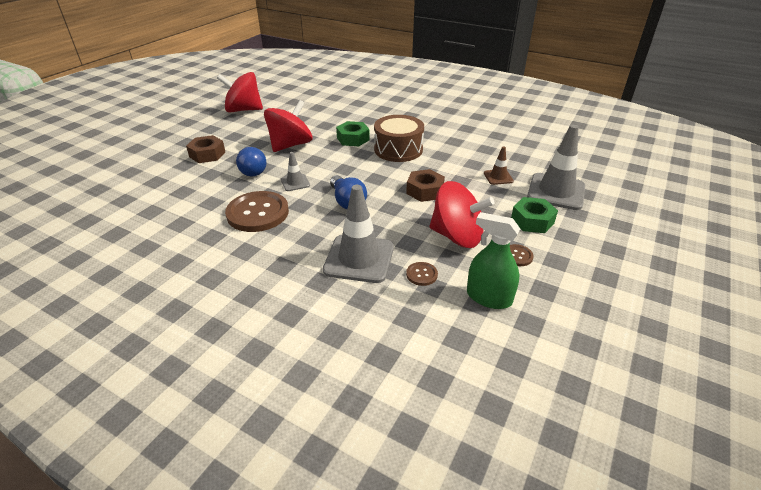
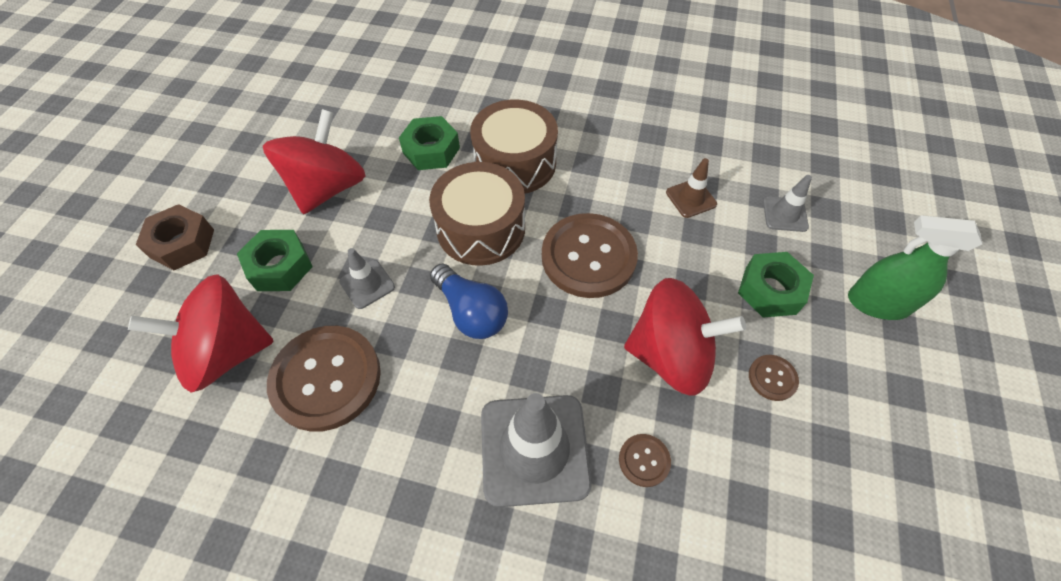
camera: 15 degrees left, 20 degrees up
red spinning top [217,72,263,113] -> red spinning top moved to [128,275,274,392]
blue light bulb [236,146,266,177] -> green nut [237,230,313,291]
brown nut [406,169,445,202] -> brown button [542,213,638,298]
green spray bottle [467,212,520,309] -> green spray bottle moved to [848,215,982,320]
grey traffic cone [527,125,585,210] -> grey traffic cone [763,175,812,232], size x0.49
none -> brown drum [429,162,525,266]

